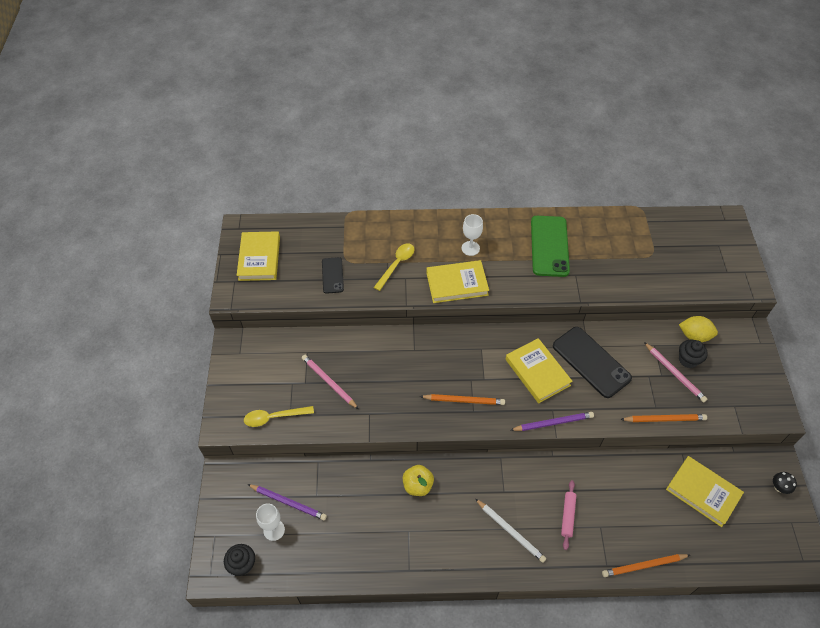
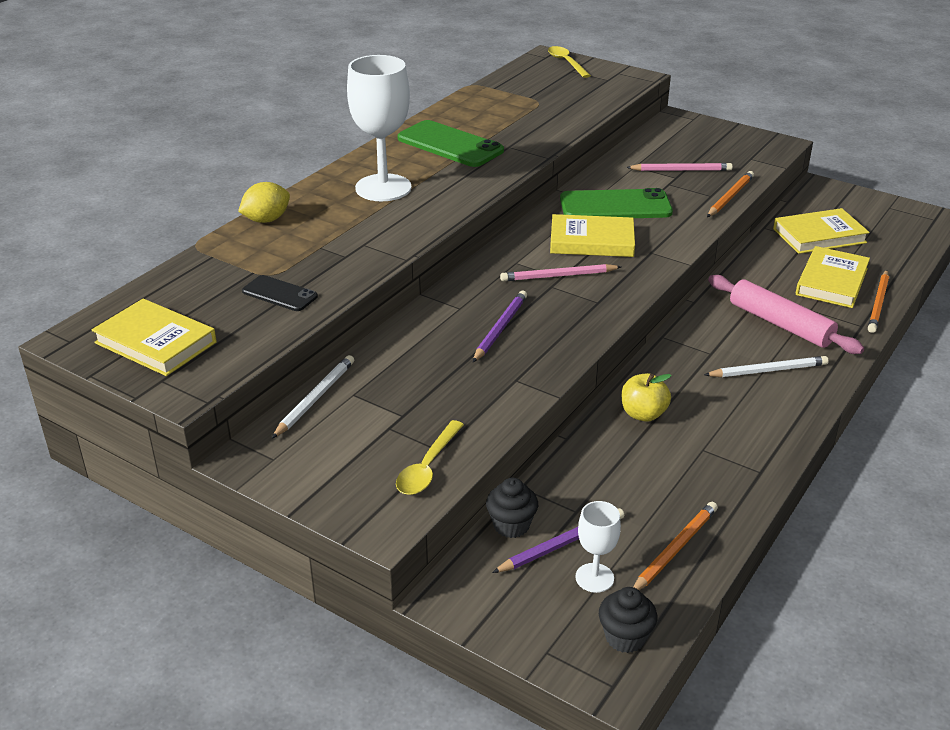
camera: 55 degrees left, 20 degrees down
pink pencil [302,355,358,409] -> pink pencil moved to [500,264,621,281]
yellow spoon [374,243,414,291] -> yellow spoon moved to [548,46,591,78]
orange pencil [420,394,505,405] -> orange pencil moved to [633,502,718,590]
yellow book [426,260,489,303] -> yellow book moved to [796,246,870,308]
white goblet [462,214,483,256] -> white goblet [347,55,412,201], size x2.03
purple pencil [511,412,594,431] -> purple pencil moved to [473,291,527,362]
black phone [553,327,632,398] -> green phone [560,188,673,218]
pink rolling pin [561,480,577,550] -> pink rolling pin [708,275,864,354], size x1.81
yellow lemon [679,316,718,342] -> yellow lemon moved to [238,182,290,223]
black cupcake [679,340,708,368] -> black cupcake moved to [486,478,538,538]
black mushroom [773,472,797,494] -> none
none -> white pencil [272,355,354,438]

